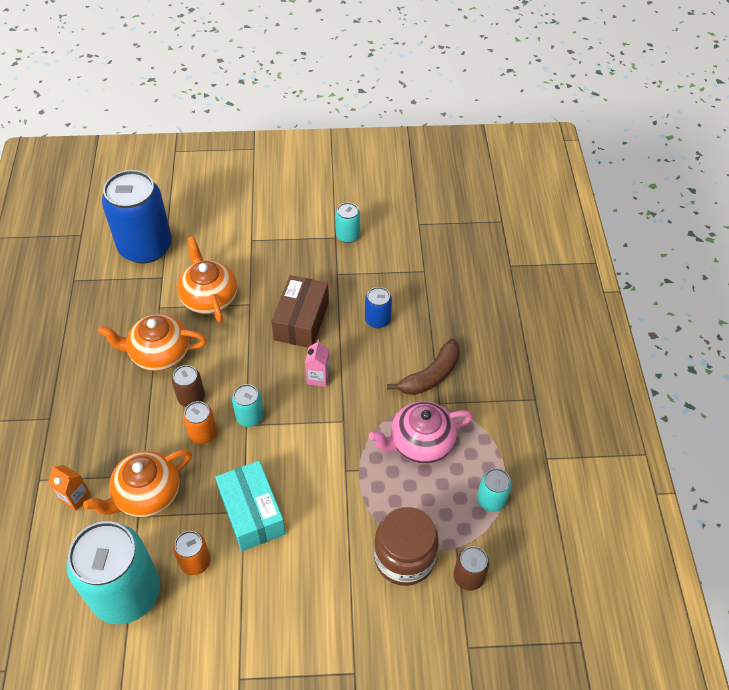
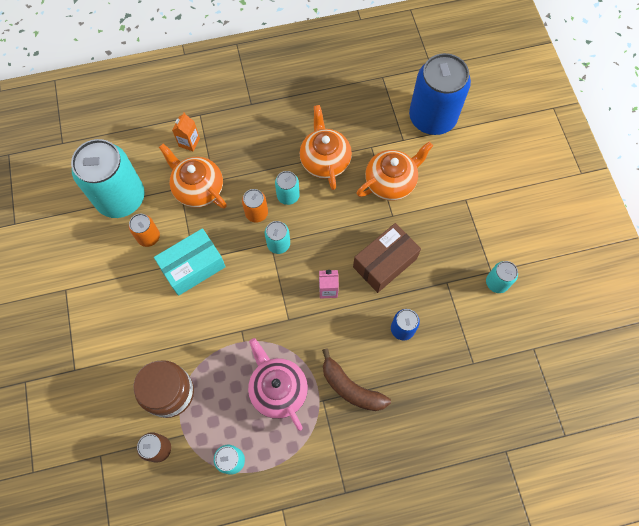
camera: 80 degrees right, 15 degrees up
brown can [172,365,205,407] -> turquoise can [275,171,300,205]
brown box [271,275,329,348] -> brown box turned 45 degrees counterclockwise [353,223,421,293]

